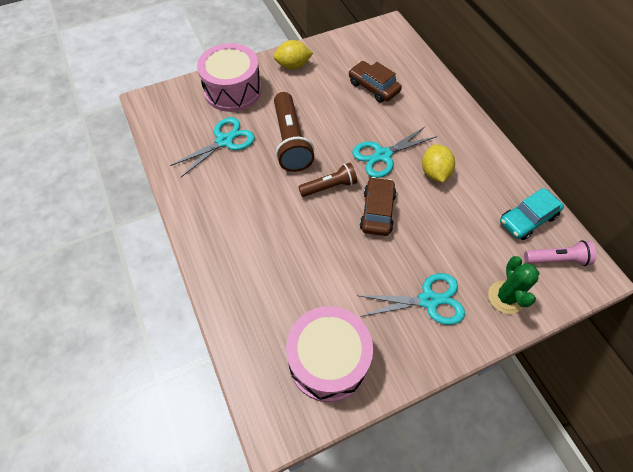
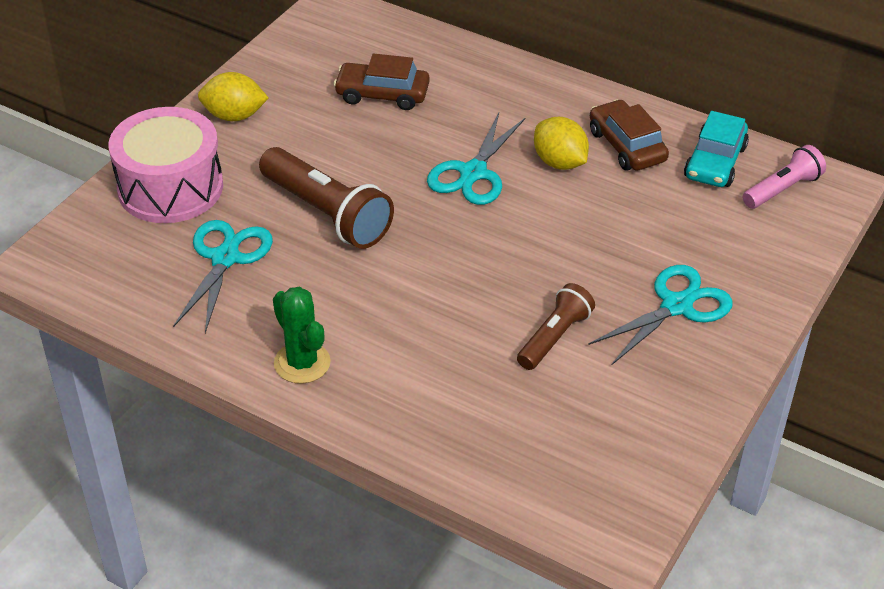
camera: 35 degrees left, 15 degrees down
yellow lemon [273,40,313,70] -> yellow lemon turned 45 degrees clockwise [198,72,269,121]
pink drum [286,306,373,402] -> none
brown flashlight [298,163,357,197] -> brown flashlight moved to [517,283,595,370]
brown car [360,177,396,236] -> brown car moved to [590,99,669,171]
green cactus [488,256,539,314] -> green cactus moved to [273,287,331,384]

